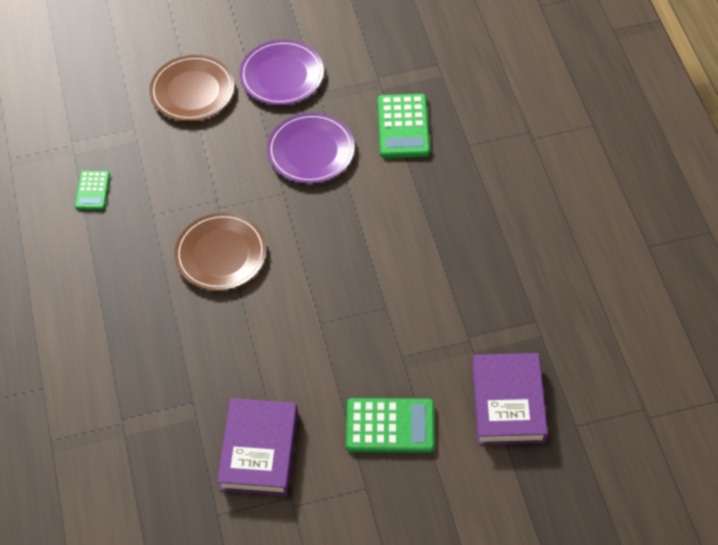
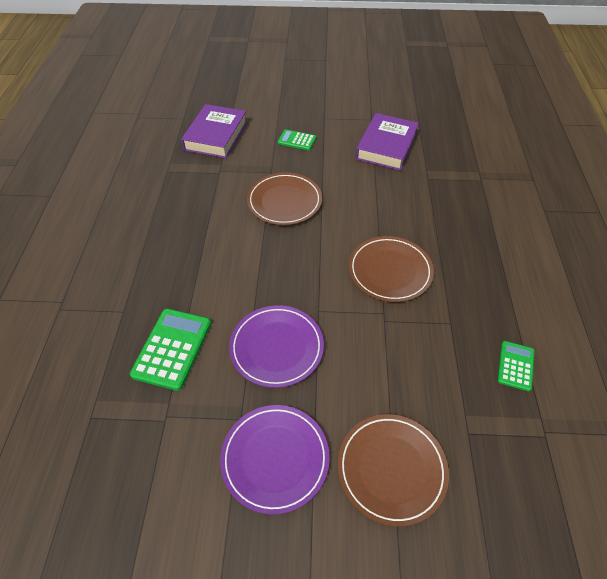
camera: 165 degrees left, 5 degrees down
green calculator [346,398,435,453] -> green calculator [278,129,316,150], size x0.58
none -> brown plate [247,172,322,225]

